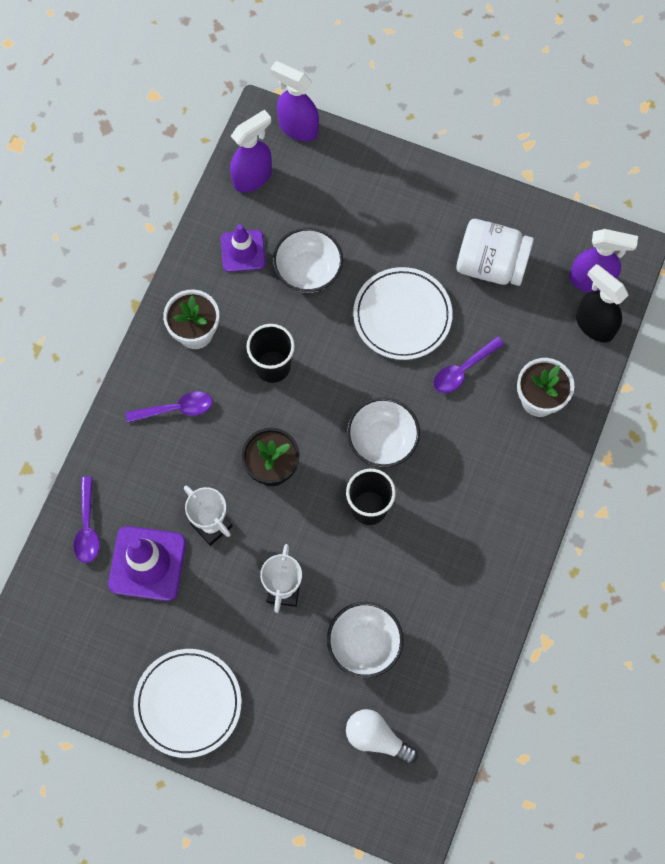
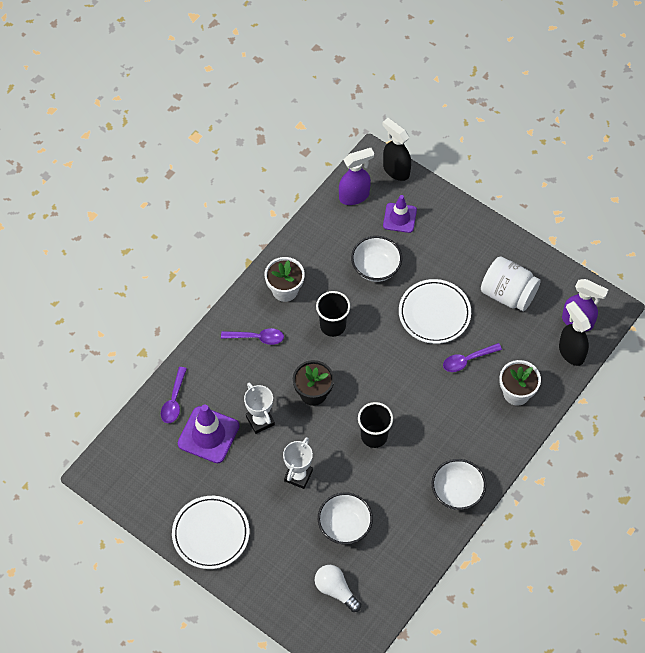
camera: 15 degrees right, 10 degrees down
purple traffic cone [221,224,266,272] -> purple traffic cone moved to [383,195,417,233]
purple spray bottle [270,61,319,142] -> black spray bottle [382,118,411,181]
white bowl [347,398,420,468] -> white bowl moved to [432,459,486,510]

